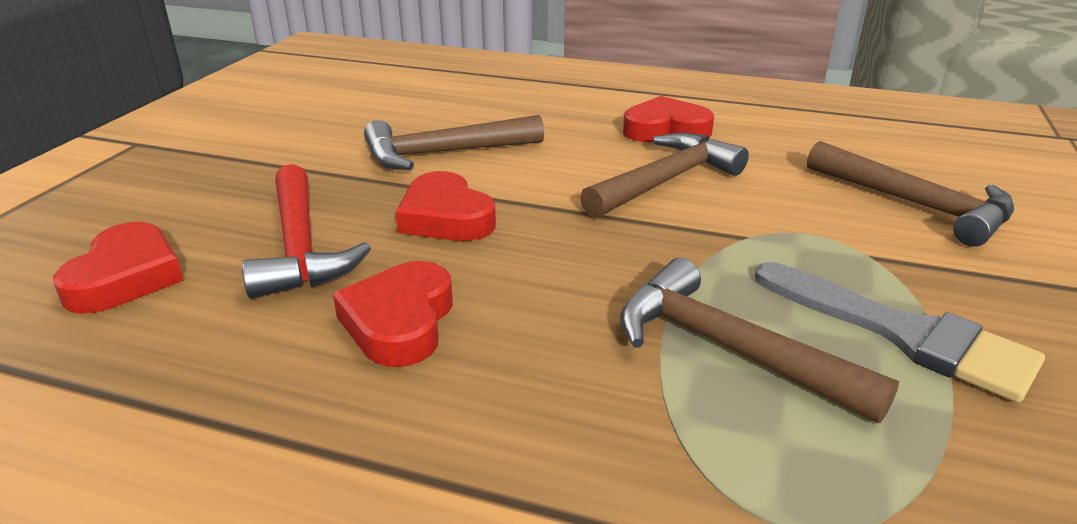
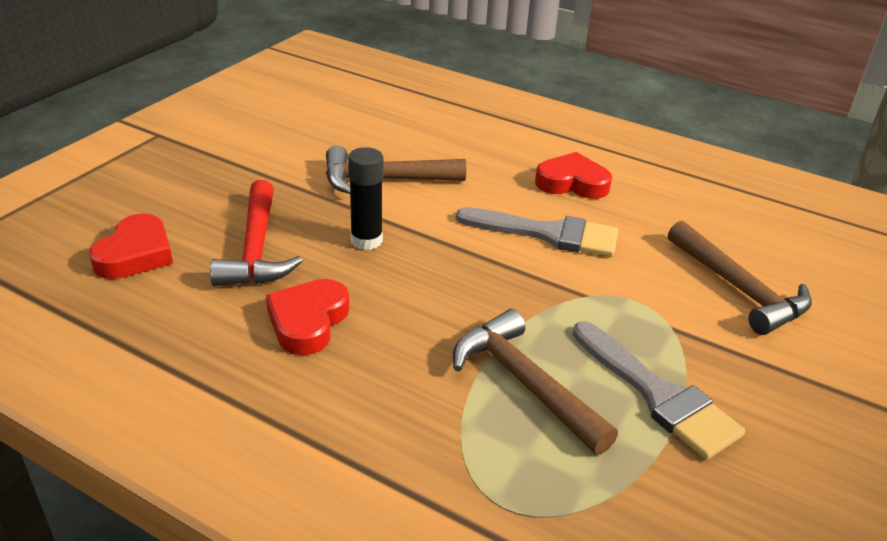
camera: 10 degrees right, 5 degrees up
red heart [396,171,496,241] -> black glue stick [348,147,384,250]
brown hammer [580,133,749,218] -> grey brush [456,207,618,257]

